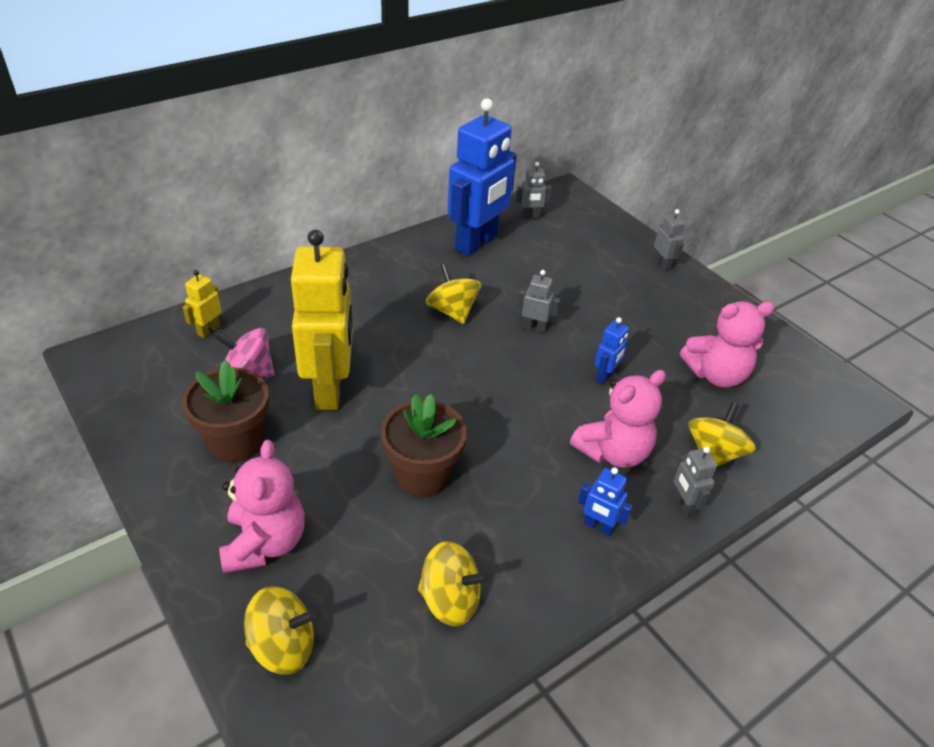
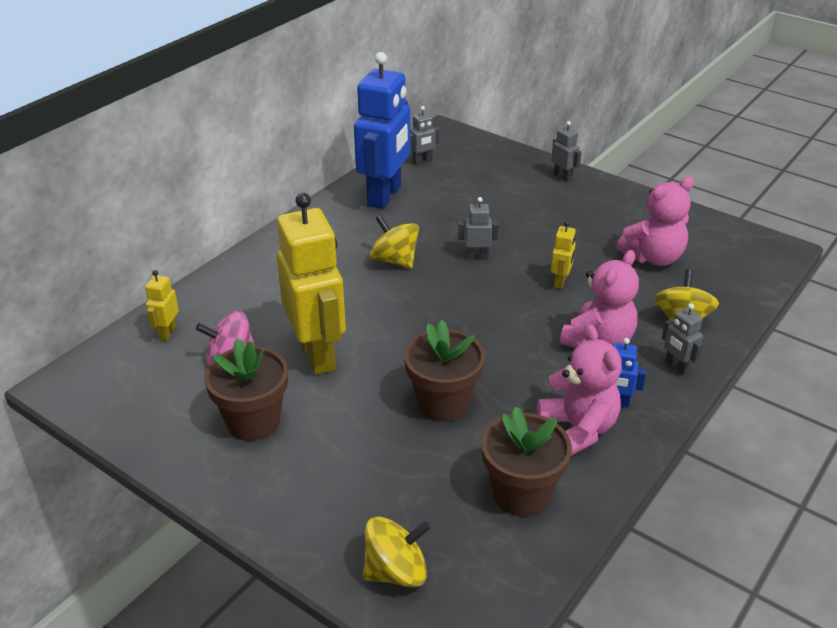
camera: 15 degrees left, 5 degrees down
pink teddy bear [219,440,305,573] -> pink teddy bear moved to [537,324,622,456]
yellow spinning top [418,541,489,626] -> brown flower pot [481,406,572,516]
blue robot [594,317,629,384] -> yellow robot [551,221,576,289]

